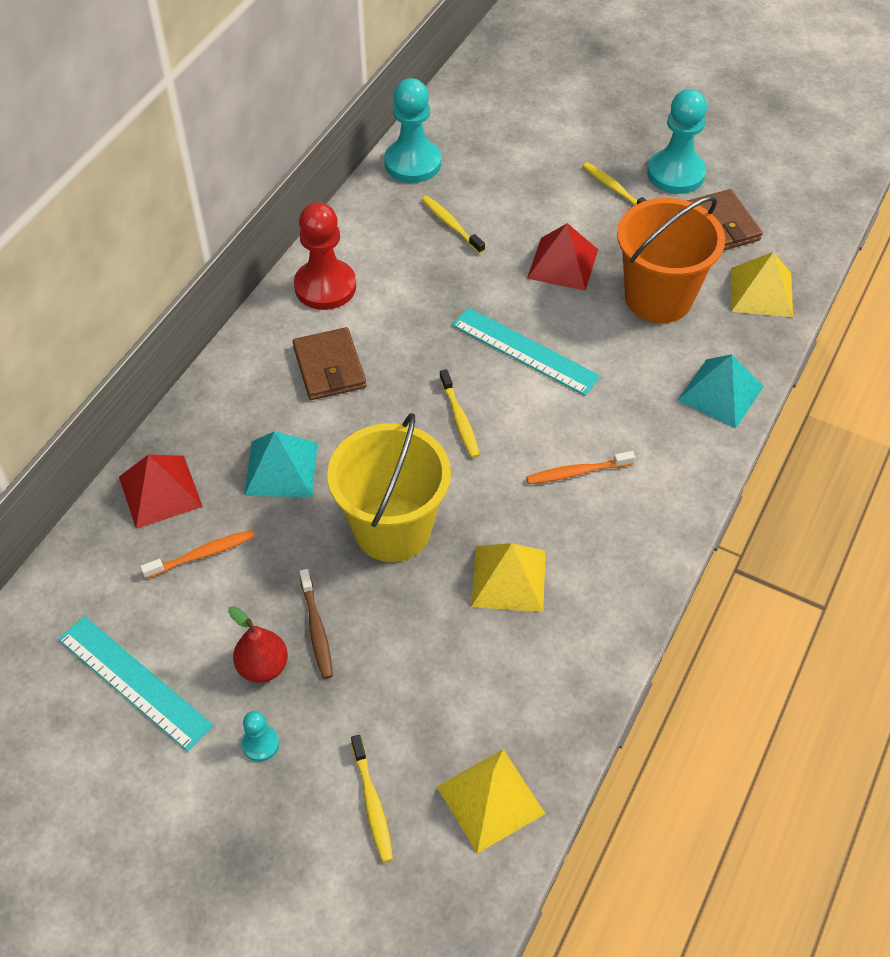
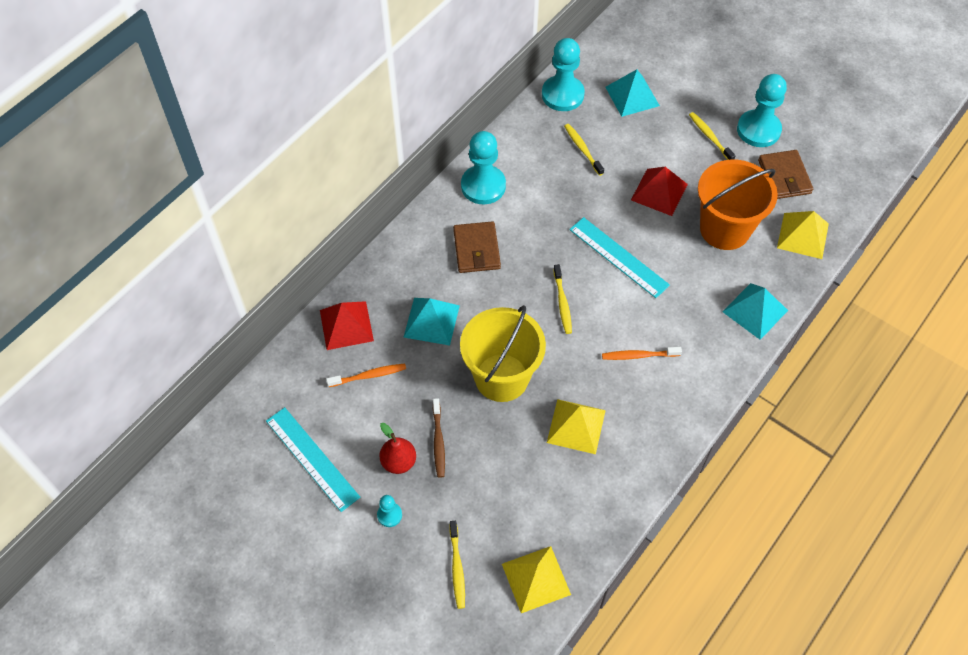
camera: 10 degrees right, 5 degrees up
red pawn [294,202,356,310] -> turquoise pawn [461,131,506,204]
none -> turquoise pyramid [605,69,660,117]

